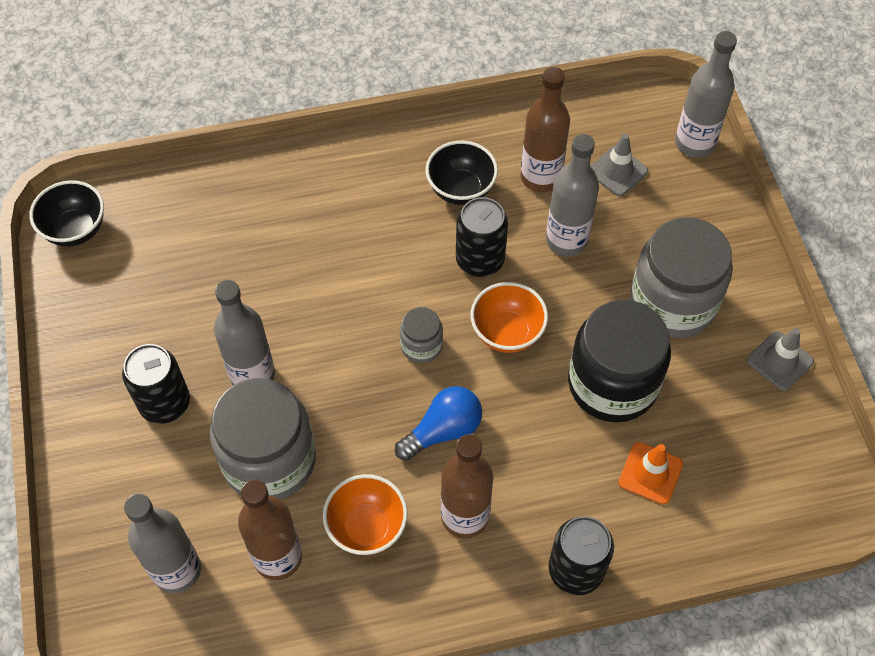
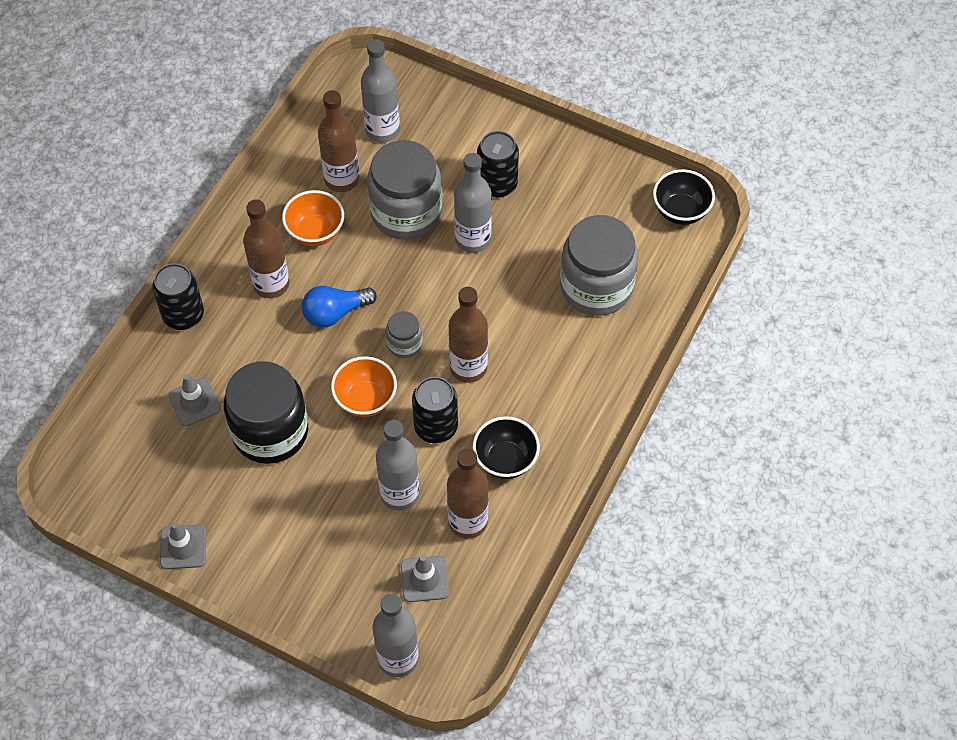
camera: 130 degrees right, 0 degrees up
blue light bulb [395,386,482,461] -> blue light bulb turned 60 degrees clockwise [302,286,377,328]
orange traffic cone [619,442,683,505] -> grey traffic cone [169,374,221,426]
grey jar [630,217,732,338] -> grey jar moved to [560,215,638,316]
none -> brown bottle [449,287,488,383]

